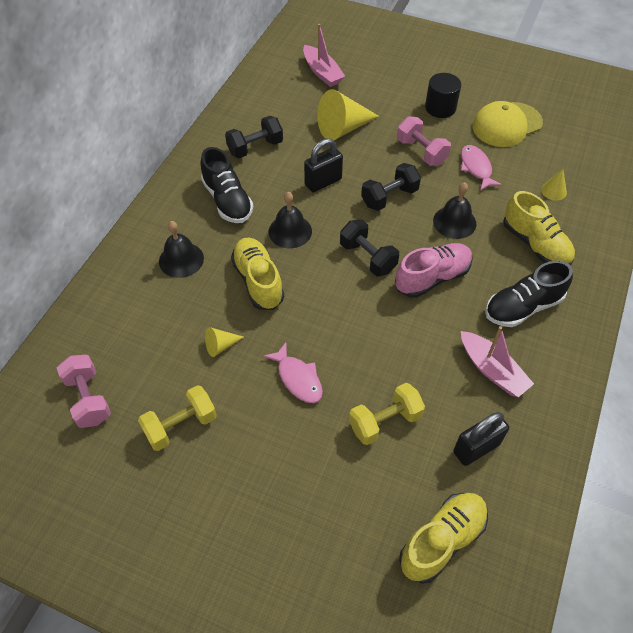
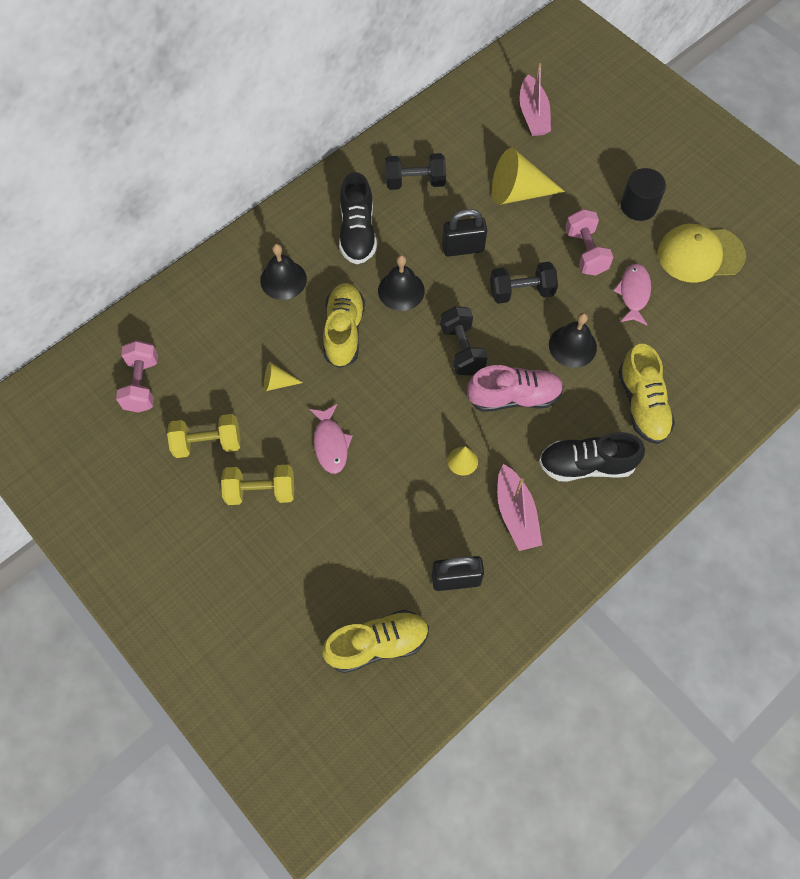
camera: 25 degrees right, 10 degrees up
yellow dumbbell [349,383,425,445] -> yellow dumbbell moved to [221,465,294,505]
yellow cone [541,169,567,201] -> yellow cone moved to [447,446,478,476]

